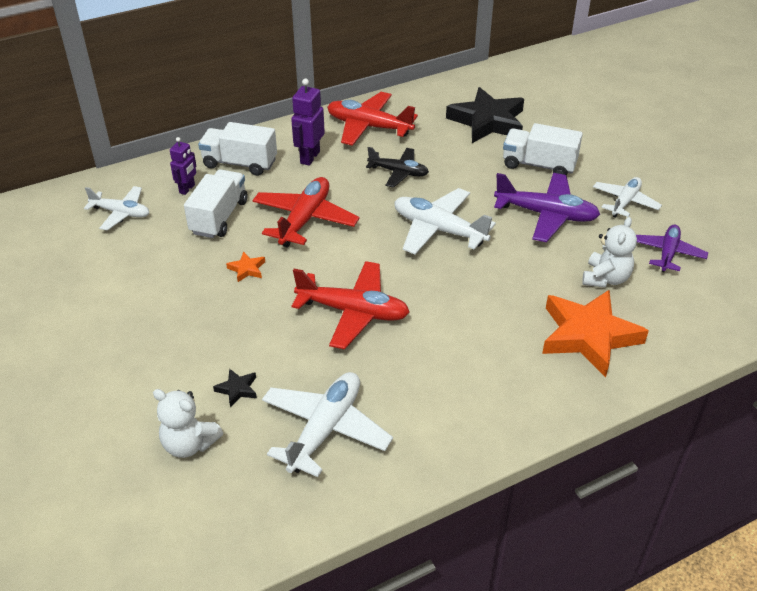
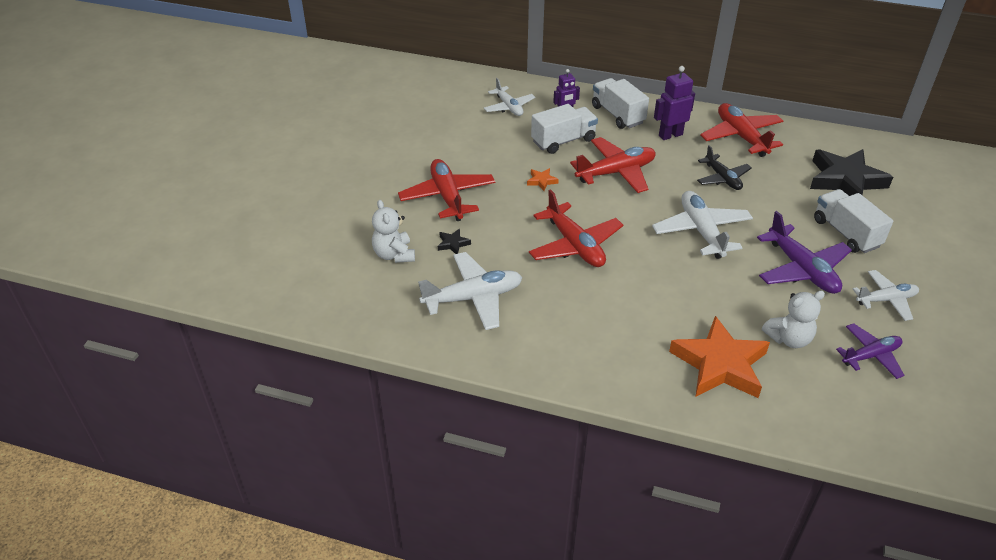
camera: 45 degrees right, 0 degrees up
none -> red plane [398,159,495,221]

